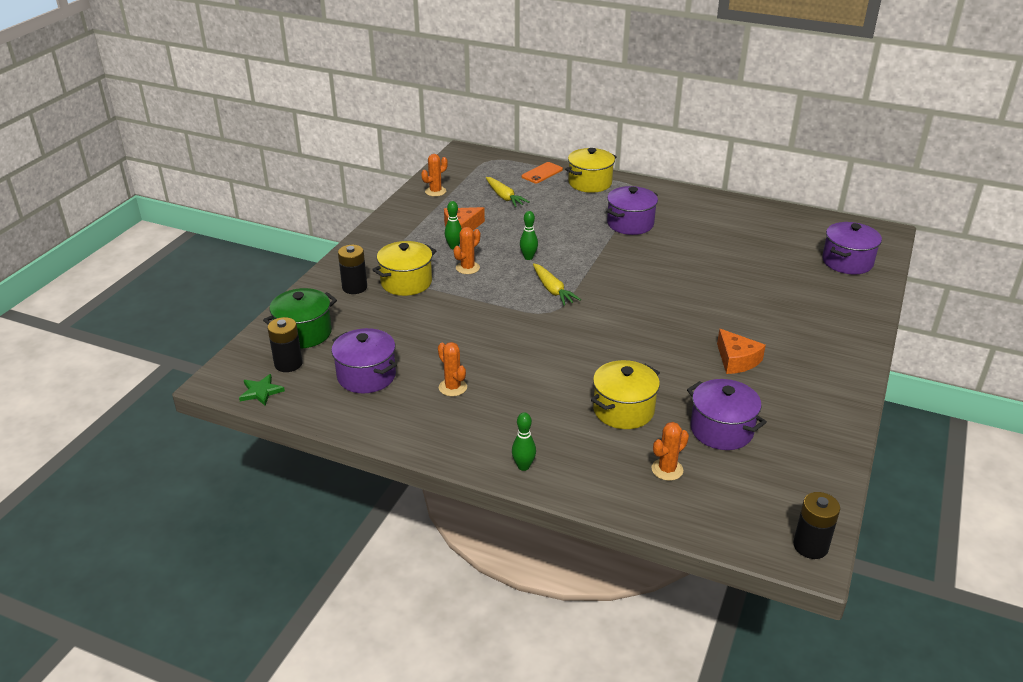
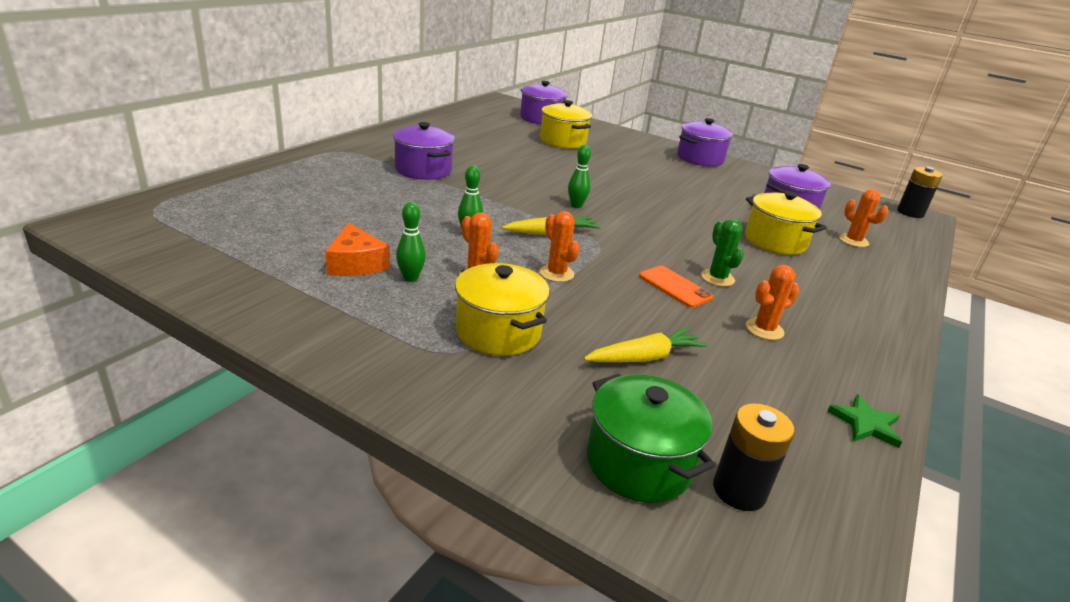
camera: 85 degrees left, 5 degrees down
green star [239,374,285,406] -> green star moved to [827,394,902,448]
purple pot [331,328,397,393] -> purple pot moved to [677,118,733,167]
black battery [338,245,367,294] -> none
orange cactus [421,154,448,197] -> orange cactus moved to [540,211,580,282]
yellow carrot [486,177,530,207] -> yellow carrot moved to [584,328,707,362]
green bowling pin [512,412,536,471] -> green bowling pin moved to [568,145,591,208]
orange phone [521,162,563,183] -> orange phone moved to [639,266,713,308]
yellow pot [565,148,617,193] -> yellow pot moved to [540,100,592,148]
orange cheese [717,329,766,374] -> none
none -> green cactus [701,219,744,286]

